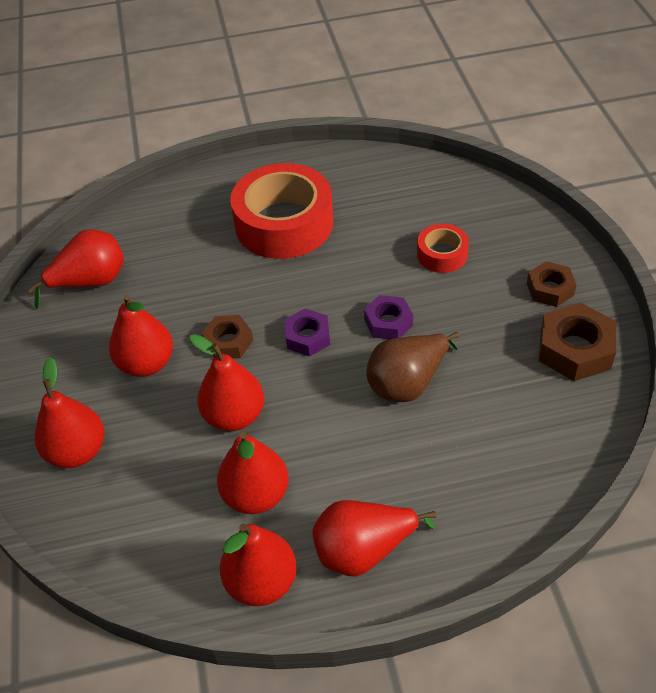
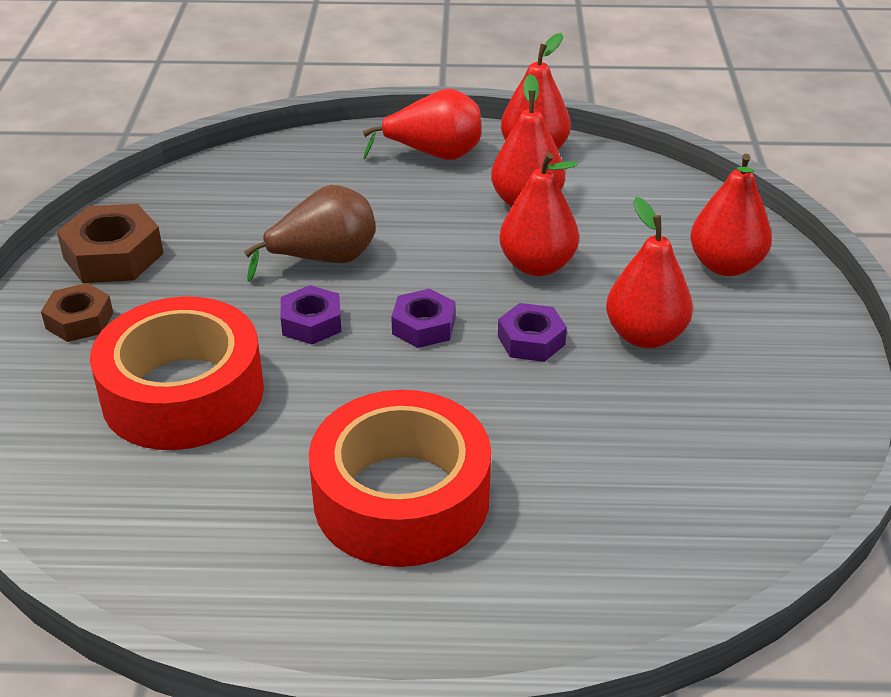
camera: 170 degrees left, 10 degrees down
red pear [28,229,124,309] -> none
brown nut [202,315,253,359] -> purple nut [498,303,567,362]
red tape [417,224,469,273] -> red tape [90,297,264,450], size x2.05

